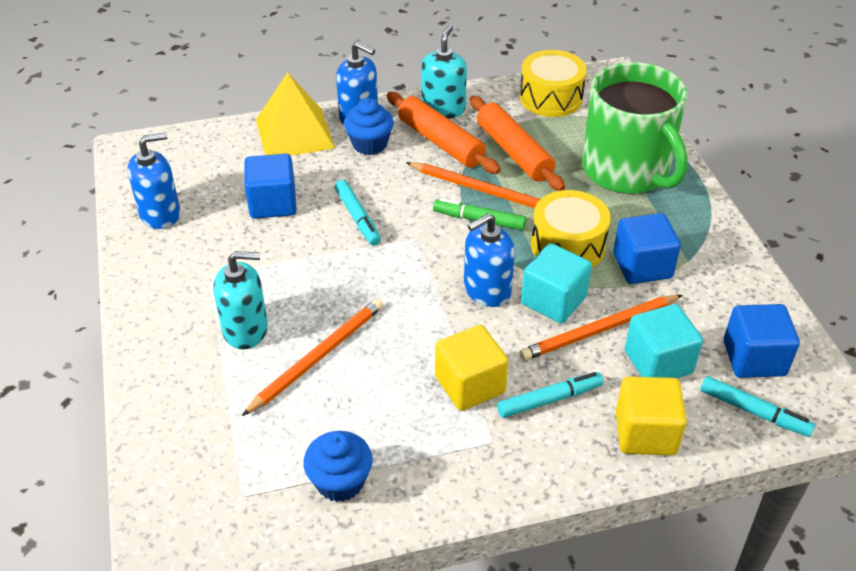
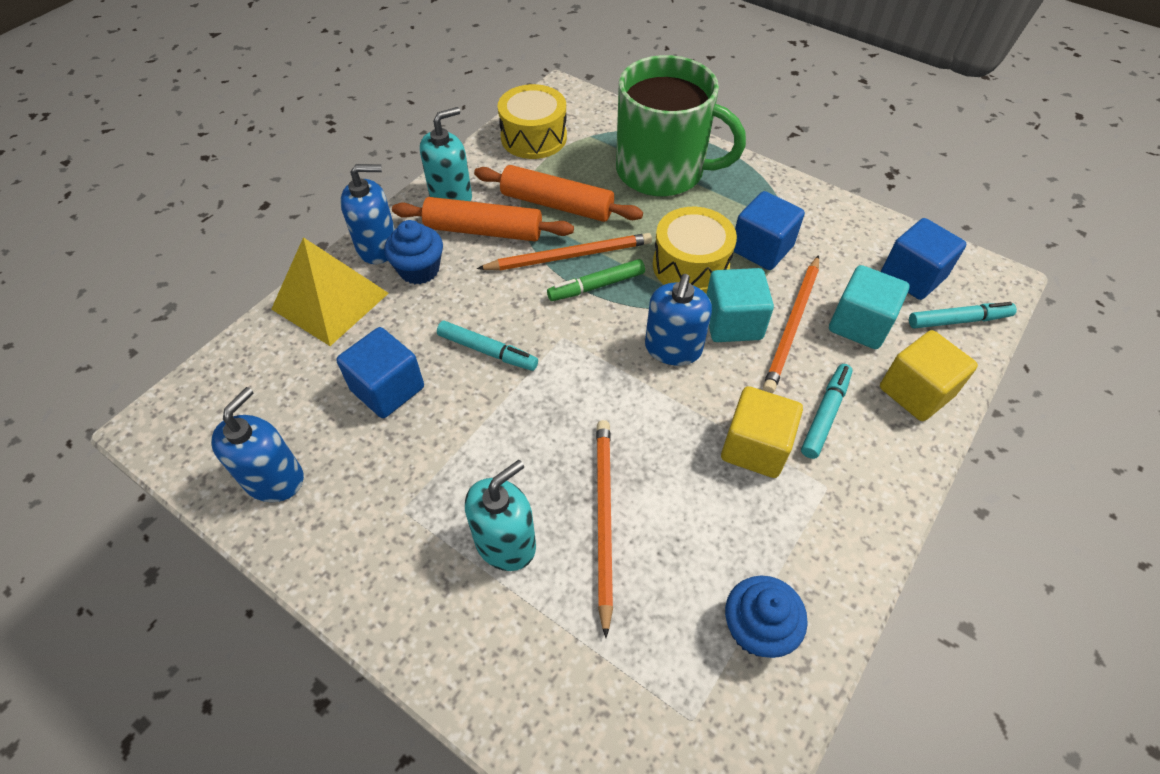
camera: 40 degrees left, 10 degrees up
turquoise soap dispenser [421,25,467,119] -> turquoise soap dispenser turned 75 degrees clockwise [420,107,472,201]

